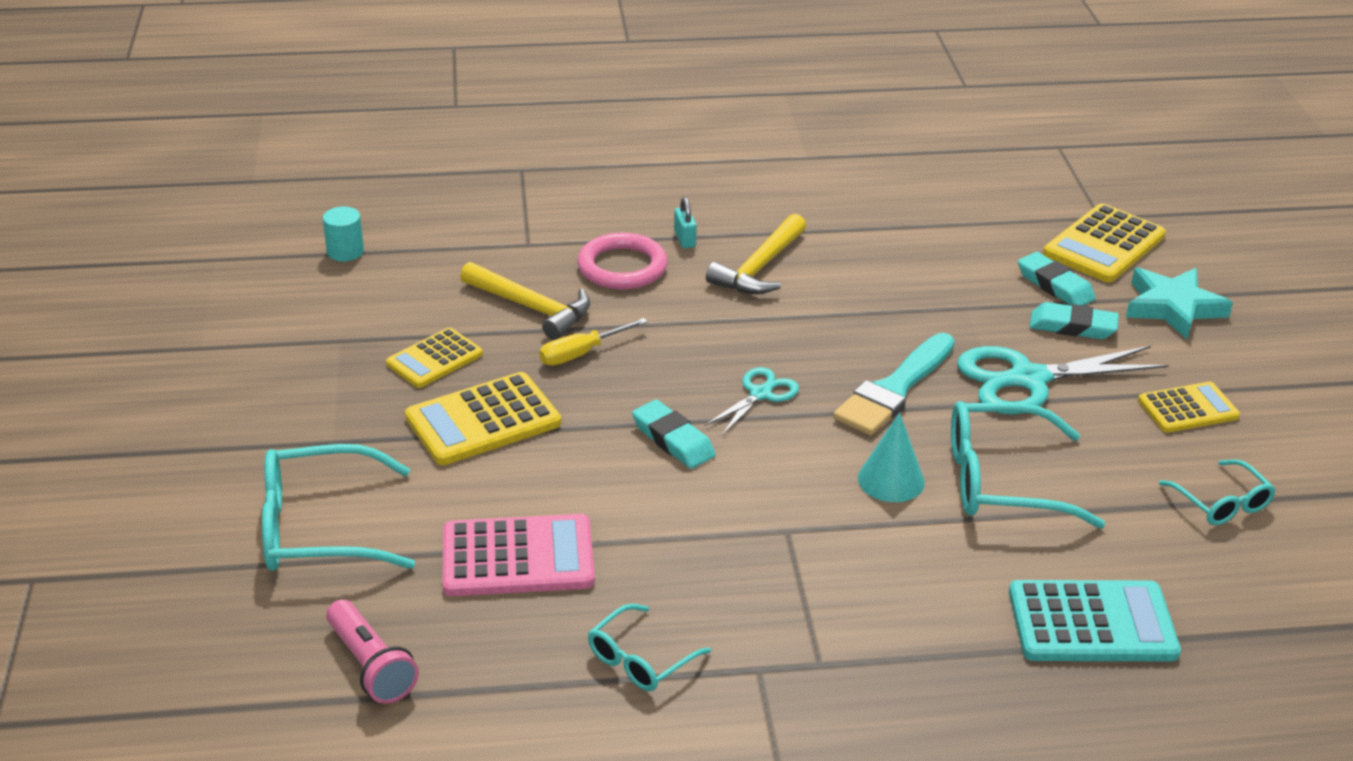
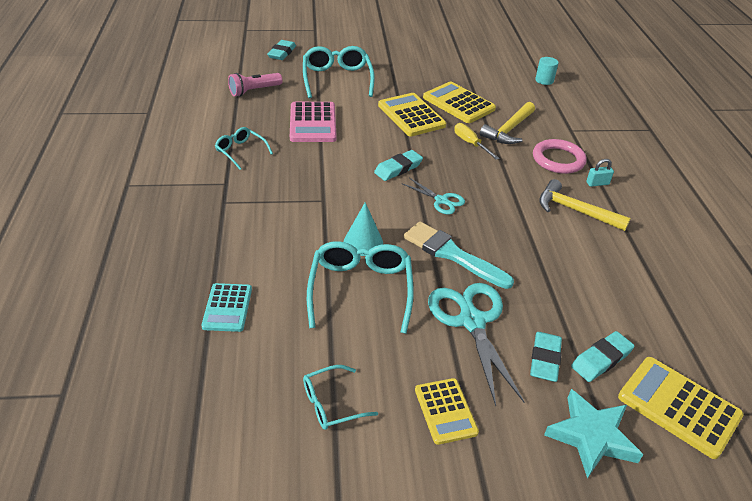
camera: 90 degrees right, 5 degrees up
yellow calculator [386,328,483,388] -> yellow calculator [423,82,496,123], size x1.55
turquoise calculator [1009,580,1181,661] -> turquoise calculator [201,283,252,332], size x0.65
none -> turquoise eraser [267,40,296,60]

